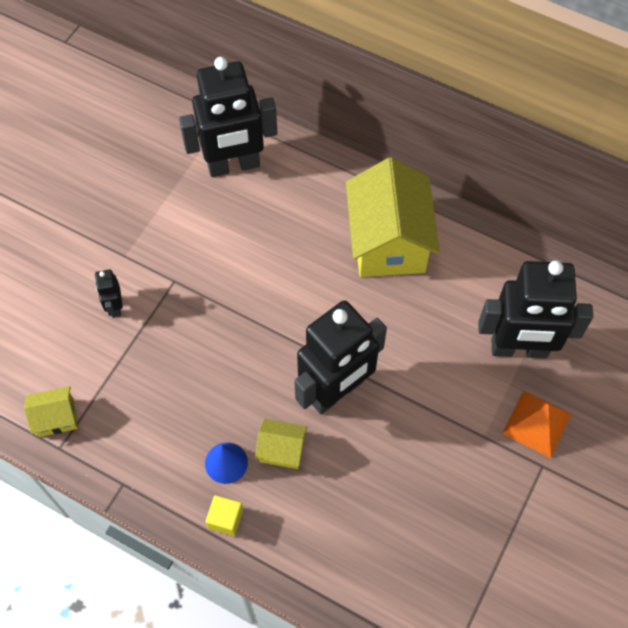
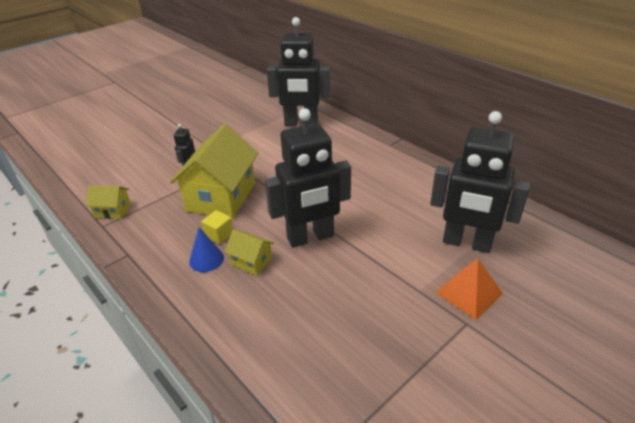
camera: 20 degrees right, 25 degrees down
yellow cube [206,495,243,536] -> yellow cube moved to [201,210,233,244]
yellow house [346,157,440,277] -> yellow house moved to [170,124,258,219]

